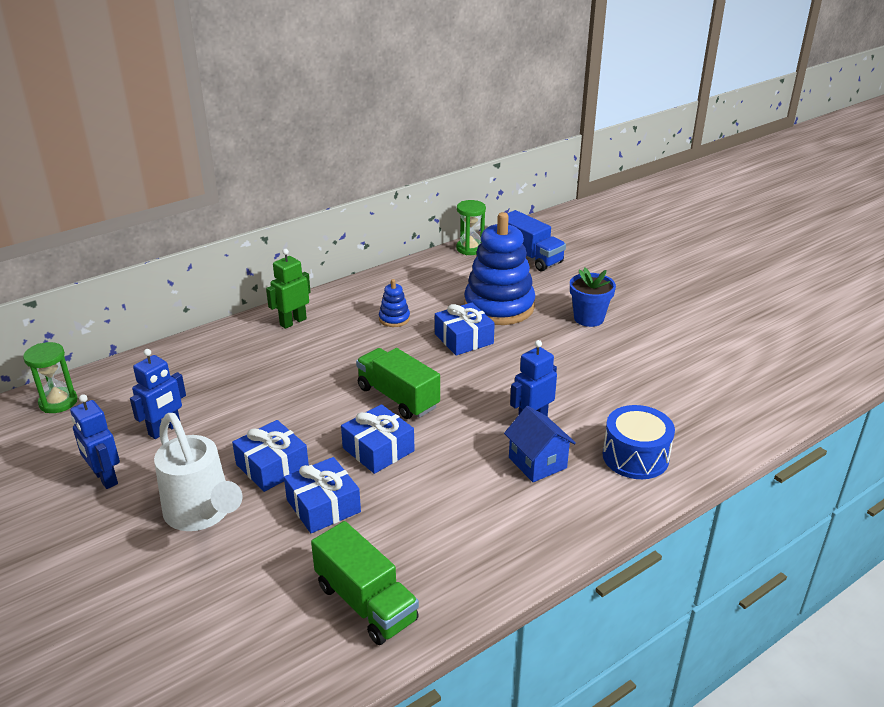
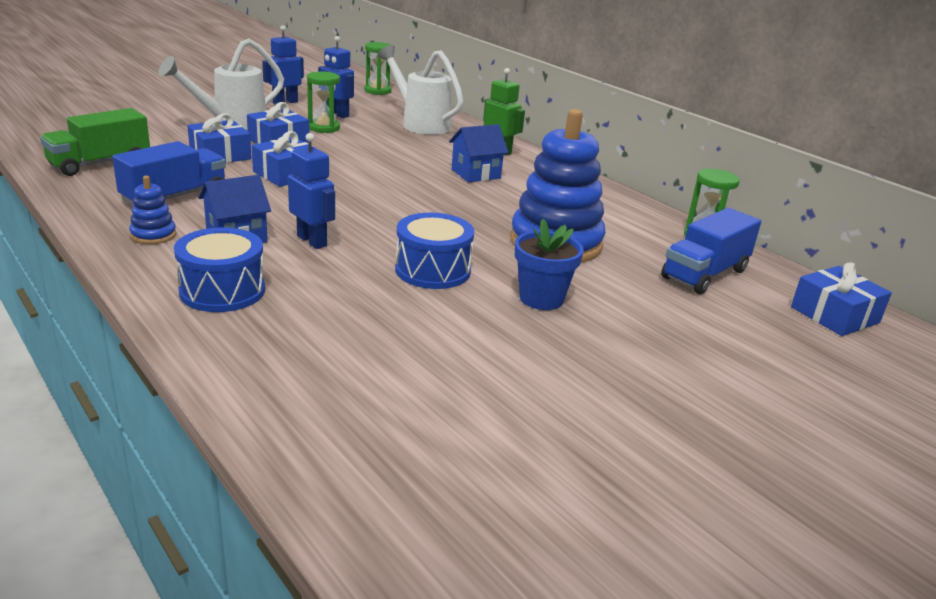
camera: 85 degrees right, 5 degrees down
green truck [356,348,440,419] -> none
blue stacking toy [379,279,410,327] -> blue stacking toy moved to [129,176,176,244]
blue gift [435,302,495,356] -> blue gift moved to [791,262,892,336]
none -> blue truck [112,141,226,206]
none -> green hourglass [307,71,340,133]
none -> white watering can [377,45,464,135]
none -> blue drum [395,213,474,289]
none -> blue house [449,124,509,182]

